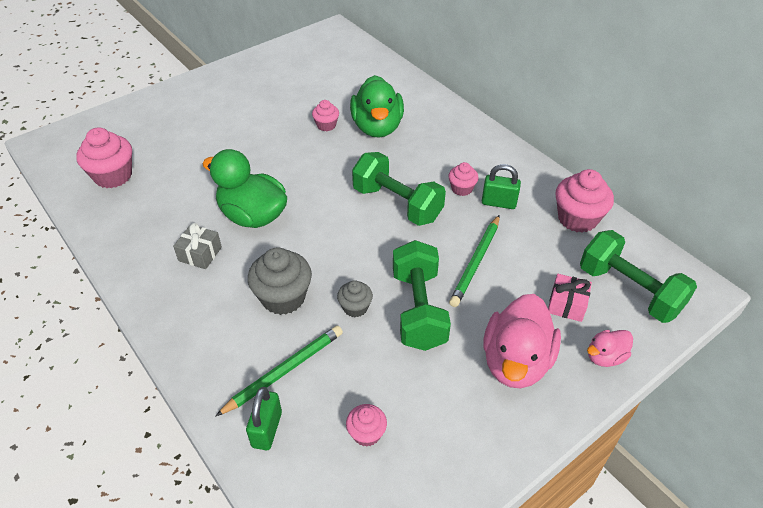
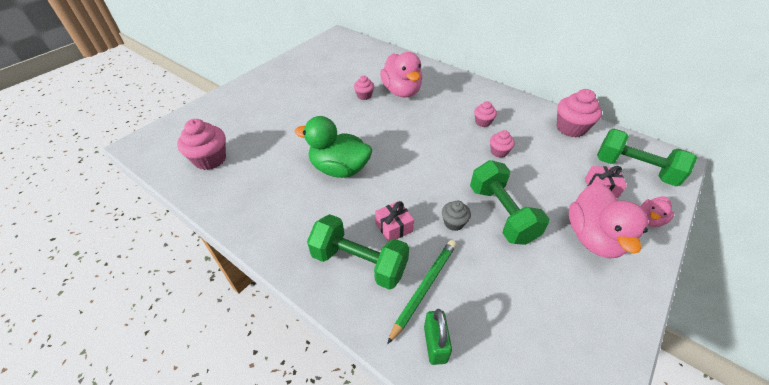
camera: 15 degrees left, 0 degrees up
grey gift [173,223,222,269] -> none
grey cupcake [248,247,312,315] -> pink gift [375,201,414,242]
pink cupcake [346,404,387,447] -> pink cupcake moved to [490,130,515,158]
green duck [350,75,404,138] -> pink duck [380,52,422,98]
green dumbbell [352,152,446,226] -> green dumbbell moved to [307,214,409,290]
green pencil [449,215,500,307] -> none
green padlock [482,164,521,209] -> none

